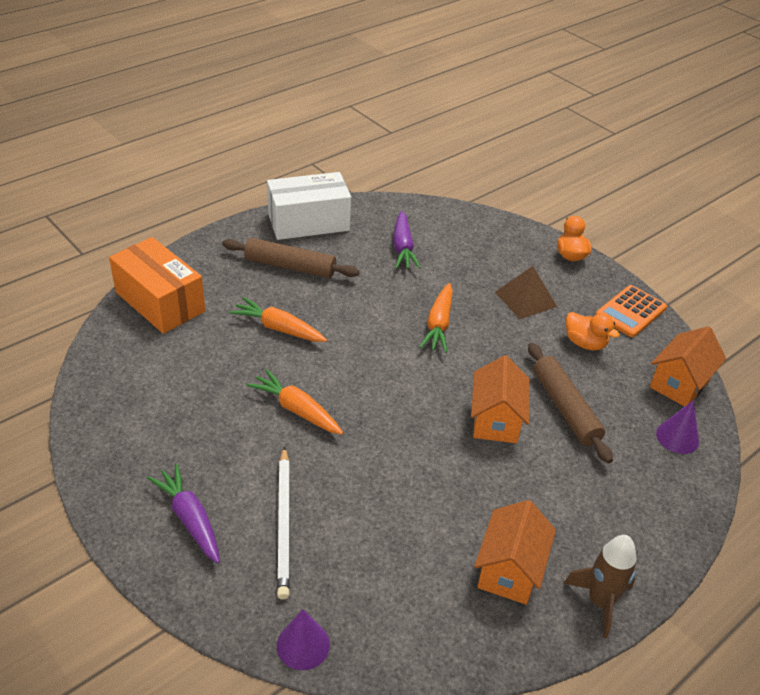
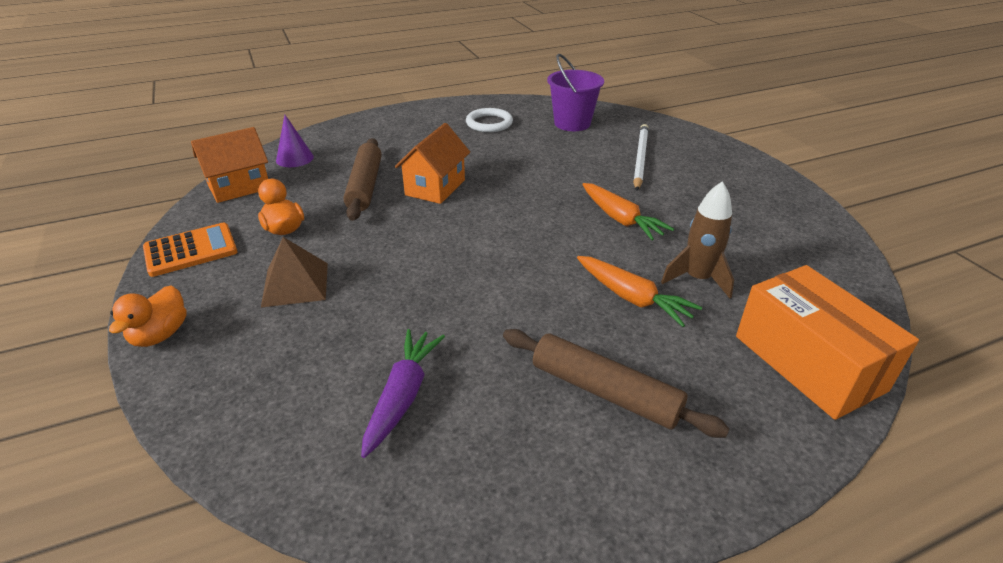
camera: 160 degrees left, 5 degrees down
purple carrot [147,464,220,564] -> none
white box [267,172,351,240] -> none
purple cone [277,609,330,670] -> none
orange carrot [419,283,453,353] -> none
orange house [474,500,556,605] -> white ring [466,108,513,132]
brown rocket [564,535,636,638] -> brown rocket moved to [661,181,734,298]
none -> purple bucket [547,54,604,131]

